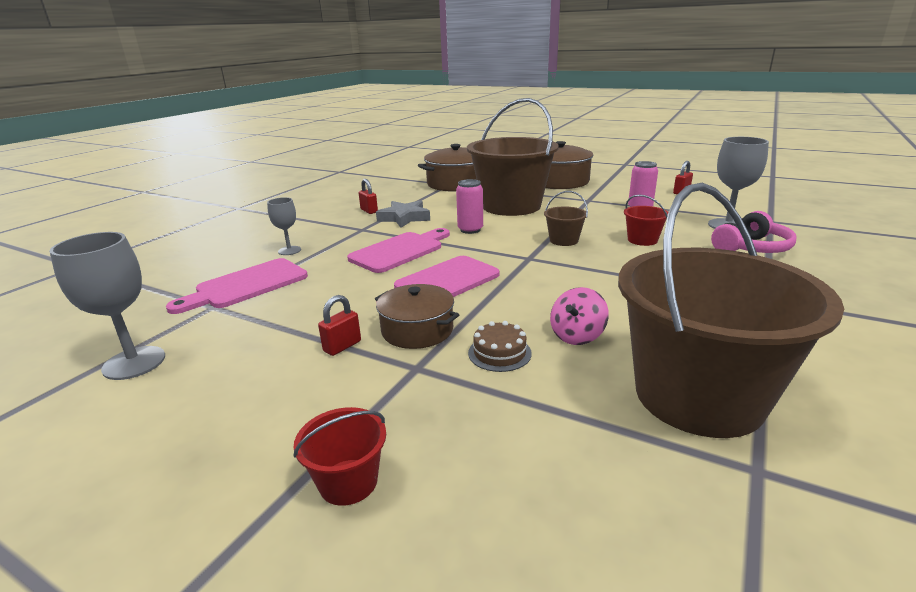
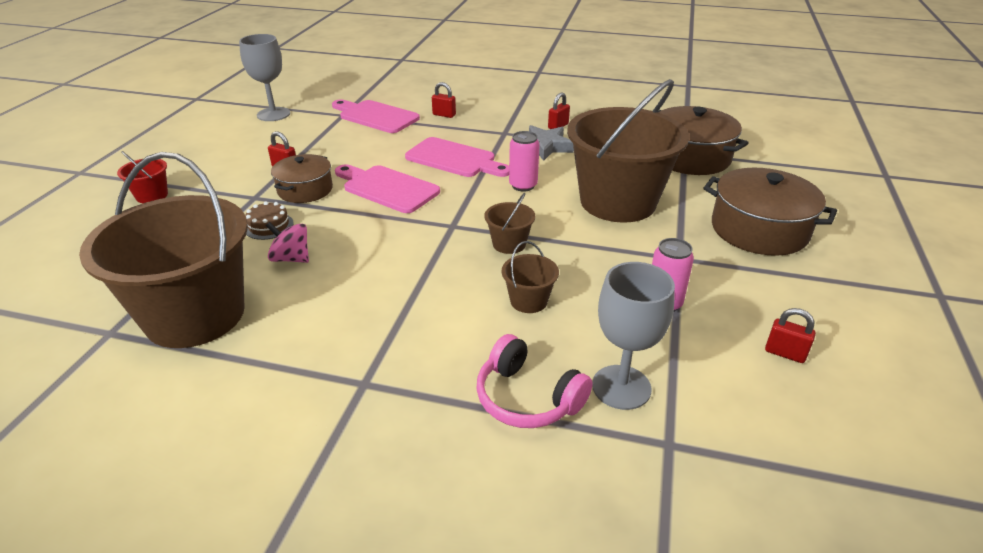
camera: 75 degrees right, 10 degrees up
grey goblet [267,197,301,255] -> red padlock [432,82,456,118]
red bucket [624,194,668,246] -> brown bucket [502,241,559,313]

